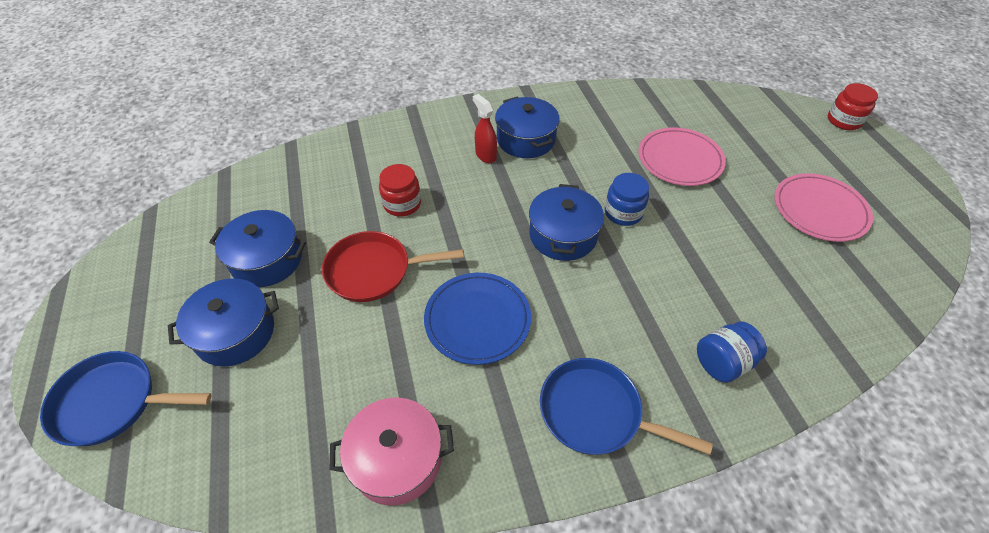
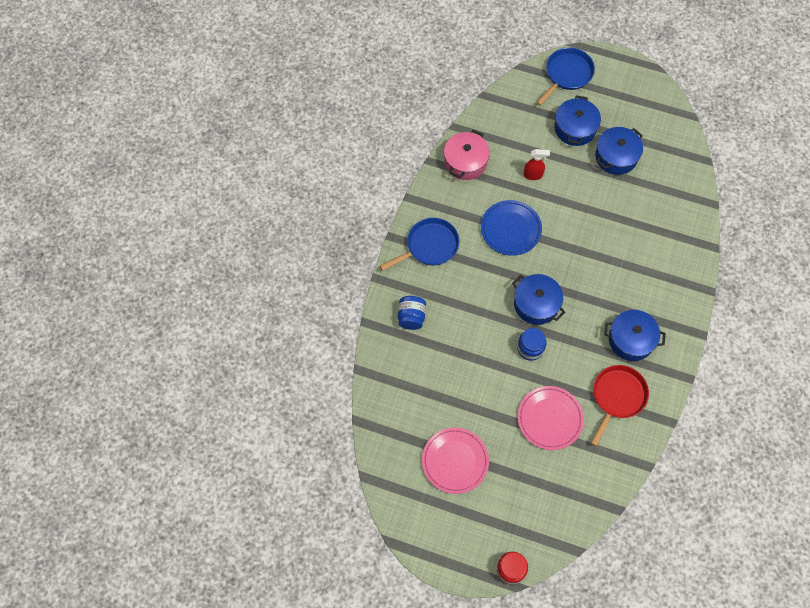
camera: 125 degrees right, 15 degrees up
red pan [322,231,464,302] -> red pan moved to [591,365,649,447]
red jar [379,164,421,217] -> none
red spray bottle [473,94,497,163] -> red spray bottle moved to [523,149,550,180]

